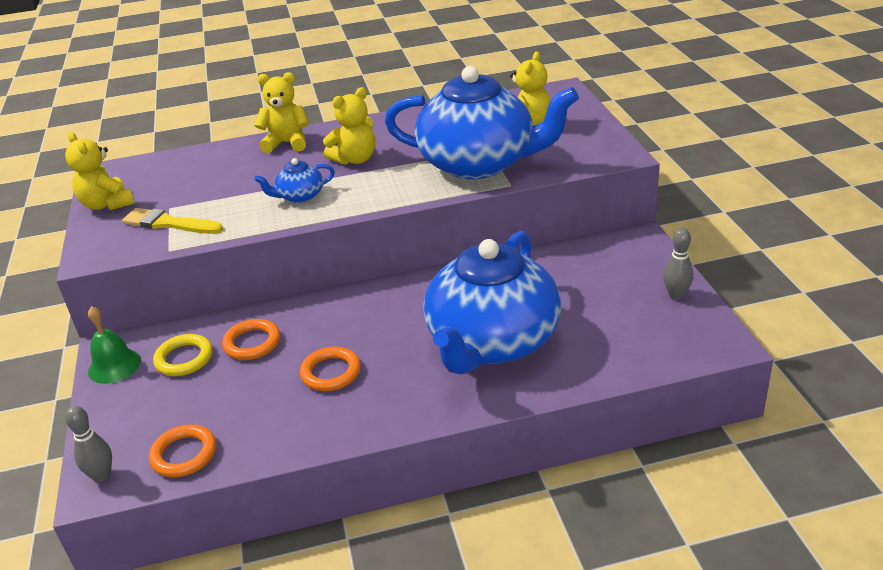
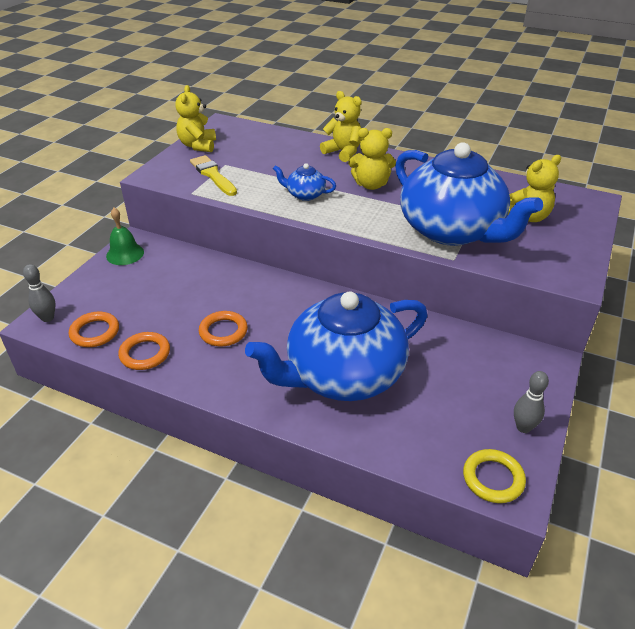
camera: 35 degrees right, 5 degrees up
yellow ring [153,334,213,376] -> yellow ring moved to [463,449,526,503]
orange ring [222,319,280,360] -> orange ring moved to [118,332,170,370]

